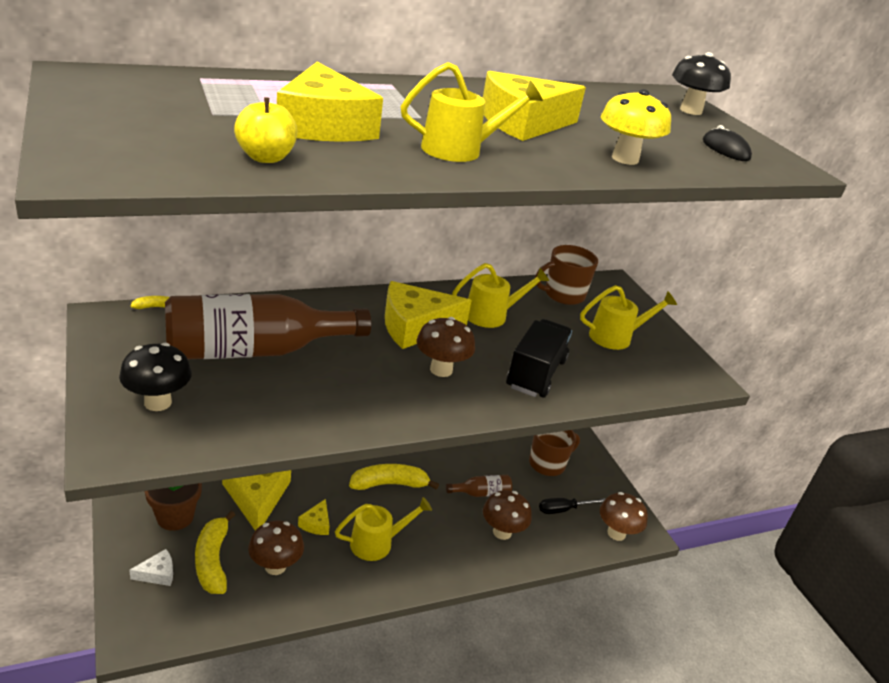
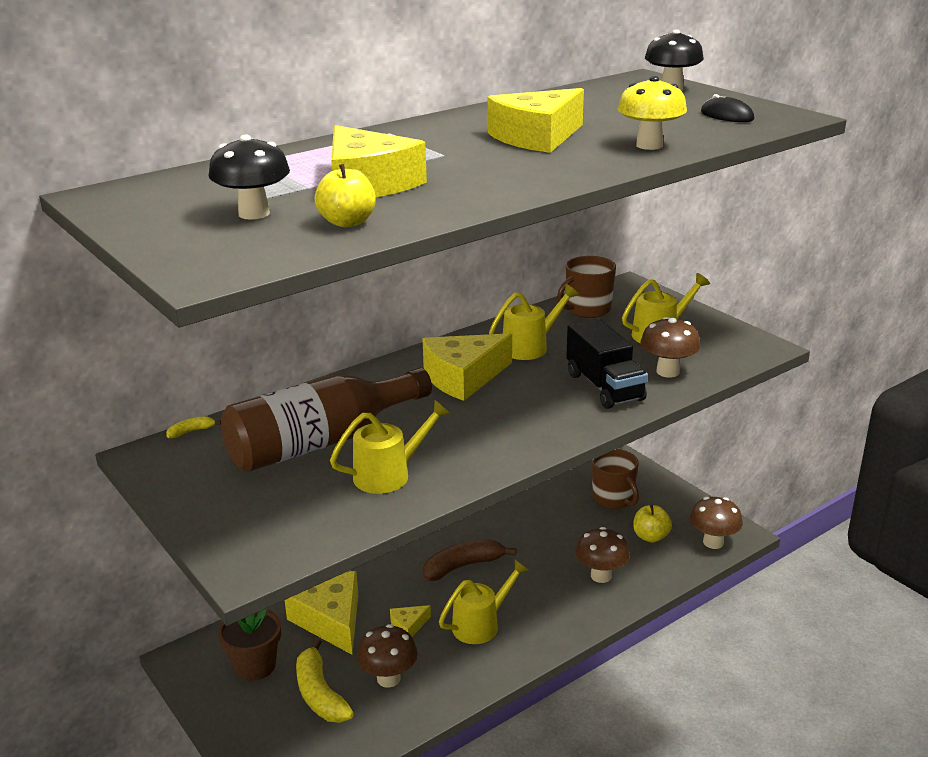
camera: 10 degrees left, 5 degrees down
black mushroom [119,343,192,411] -> black mushroom moved to [208,135,290,220]
white cheese [129,549,173,586] -> none
yellow cheese [298,499,330,535] -> yellow cheese turned 60 degrees clockwise [390,605,431,637]
yellow banana [349,464,439,490] -> brown banana [423,539,517,581]
yellow watering can [401,62,543,162] -> yellow watering can moved to [330,400,451,494]
brown mushroom [416,317,475,377] -> brown mushroom moved to [641,317,701,378]
brown bottle [446,475,512,497] -> none
black truck [506,319,572,397] -> black truck turned 150 degrees clockwise [566,319,648,409]
brown mug [529,430,580,476] -> brown mug turned 105 degrees clockwise [592,449,639,509]
black screwdriver [539,498,605,514] -> yellow apple [633,505,672,543]

